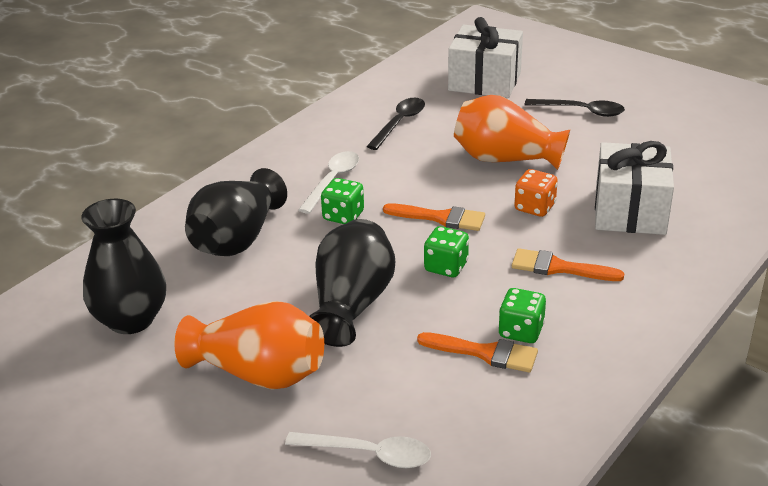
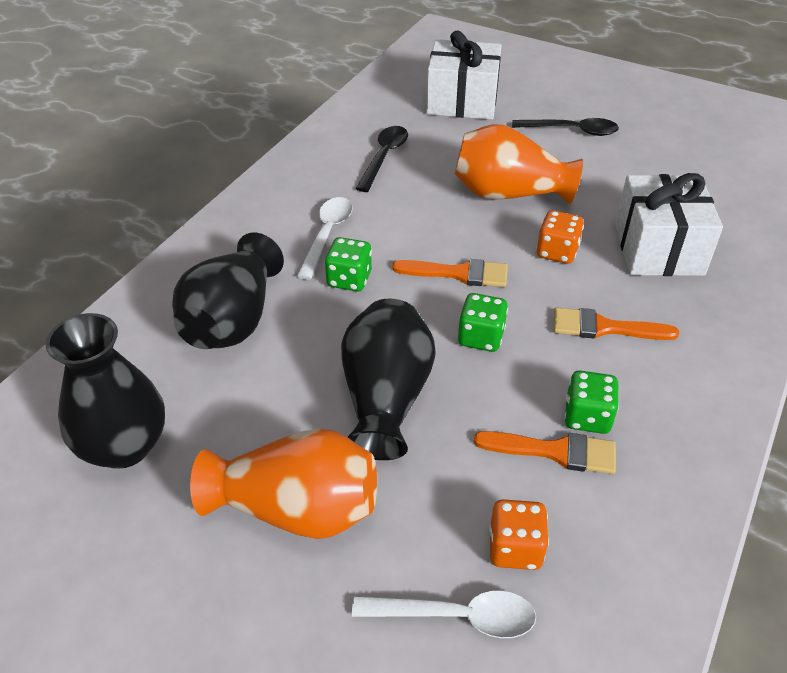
camera: 10 degrees left, 10 degrees up
none -> orange dice [489,499,549,570]

